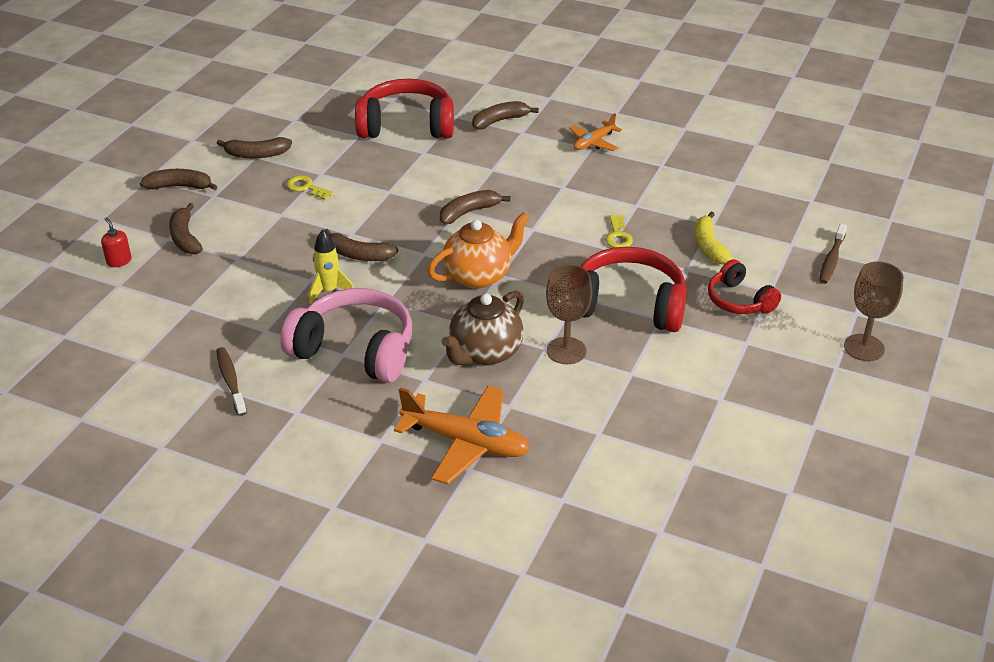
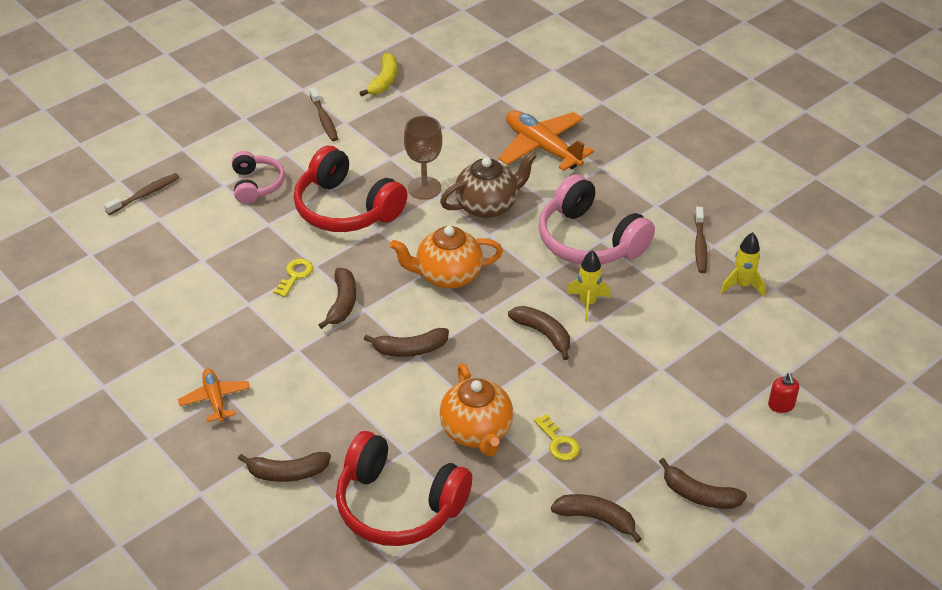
camera: 155 degrees left, 5 degrees up
brown banana [169,203,203,254] -> brown banana moved to [319,268,356,329]
orange plane [569,113,622,151] -> orange plane turned 90 degrees counterclockwise [178,368,250,422]
yellow banana [695,211,733,265] -> yellow banana moved to [359,53,397,96]
red headphones [708,259,781,314] -> pink headphones [232,151,285,204]
brown goblet [844,262,903,361] -> none
none -> brown toothbrush [309,87,338,141]
none -> orange teapot [439,363,513,457]
none -> yellow rocket [720,232,765,296]

